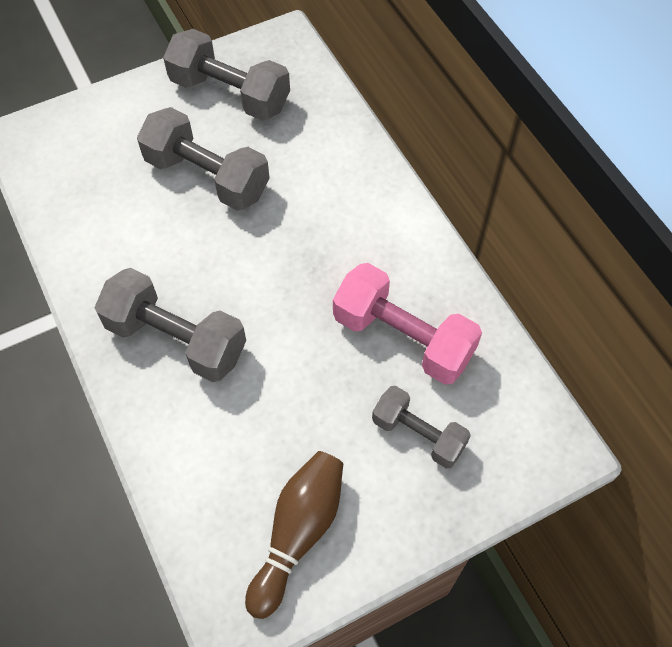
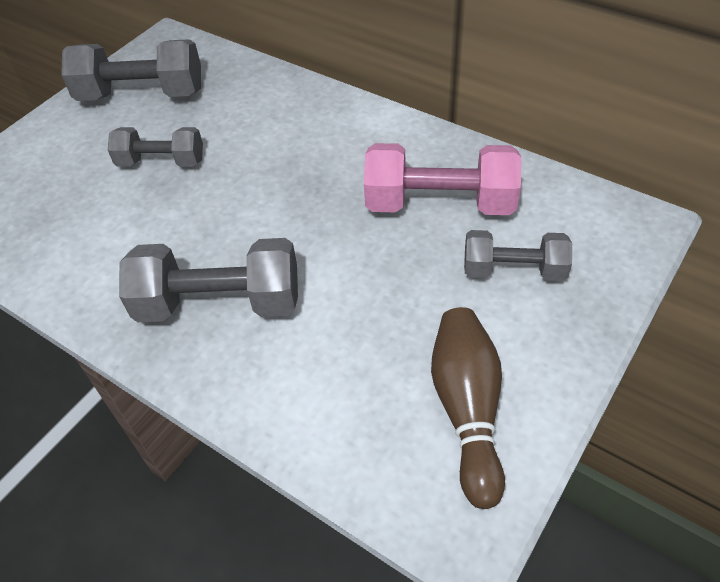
camera: 25 degrees left, 10 degrees down
grey dumbbell [137,107,270,210] -> grey dumbbell [108,127,203,167], size x0.63

